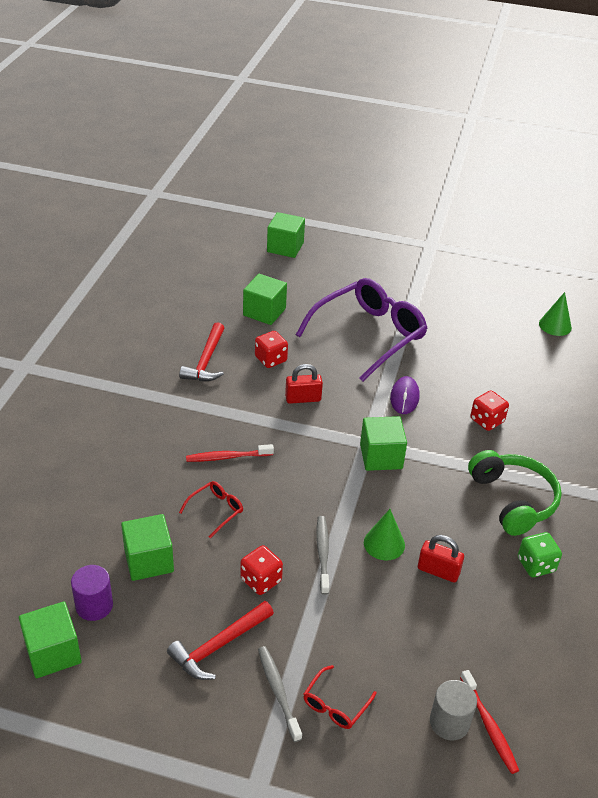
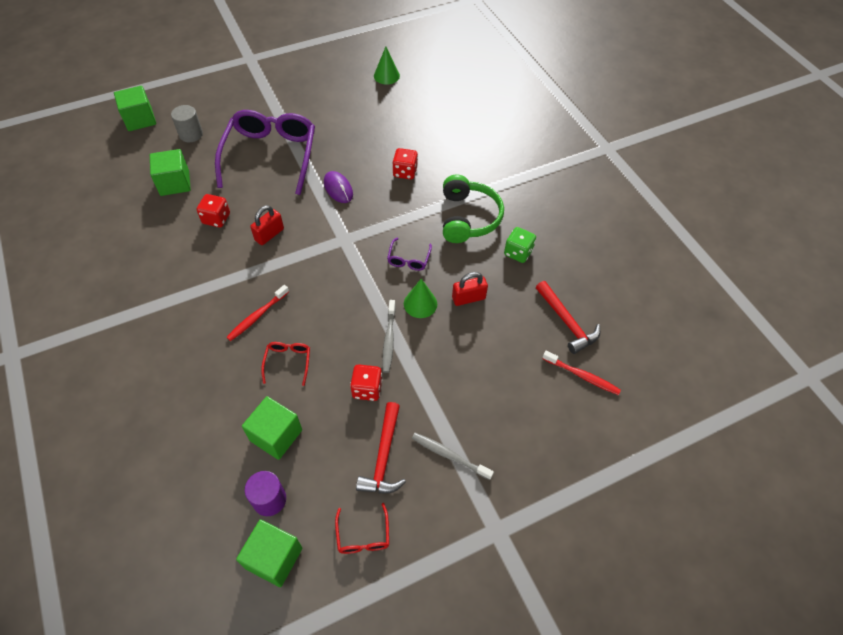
camera: 40 degrees left, 15 degrees up
red hammer [179,322,225,381] -> red hammer moved to [536,281,600,354]
red glasses [303,665,377,729] -> red glasses moved to [335,503,389,554]
grey toothbrush [316,516,330,595] -> grey toothbrush turned 135 degrees counterclockwise [382,300,396,373]
green cube [360,416,407,471] -> none
grey cylinder [430,680,477,741] -> grey cylinder moved to [171,105,203,142]
green headphones [468,450,562,536] -> green headphones turned 60 degrees clockwise [443,174,504,243]
none -> purple glasses [387,238,432,271]

